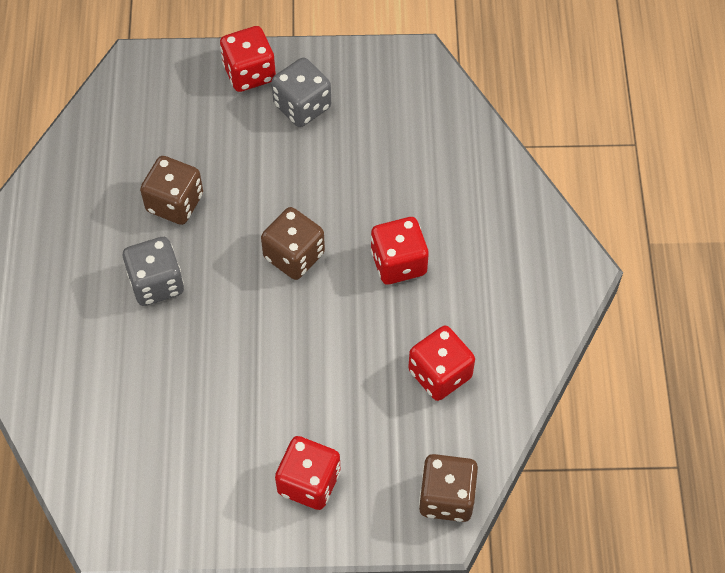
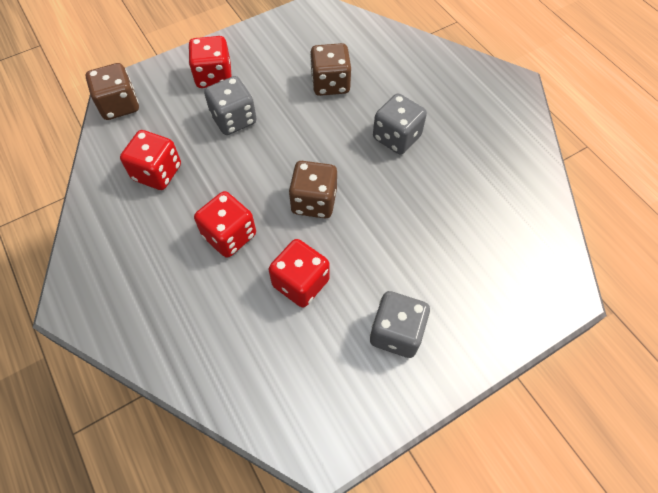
camera: 150 degrees right, 0 degrees up
brown dice [140,156,203,225] -> brown dice moved to [310,43,351,96]
red dice [220,26,276,92] -> red dice moved to [268,239,329,308]
none -> grey dice [204,76,257,135]

